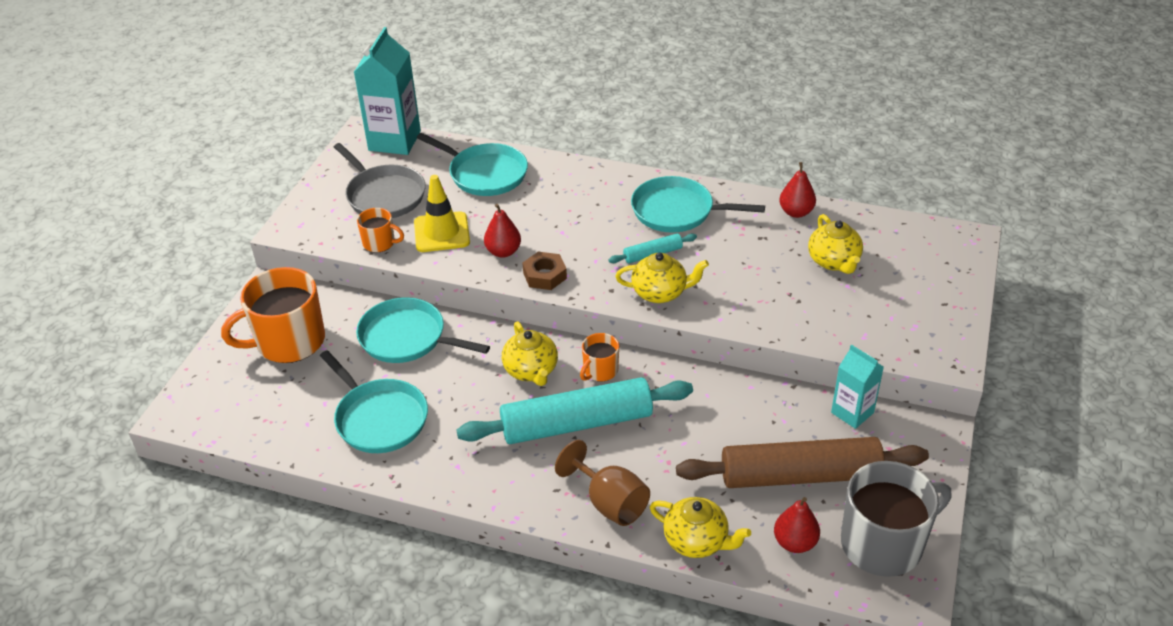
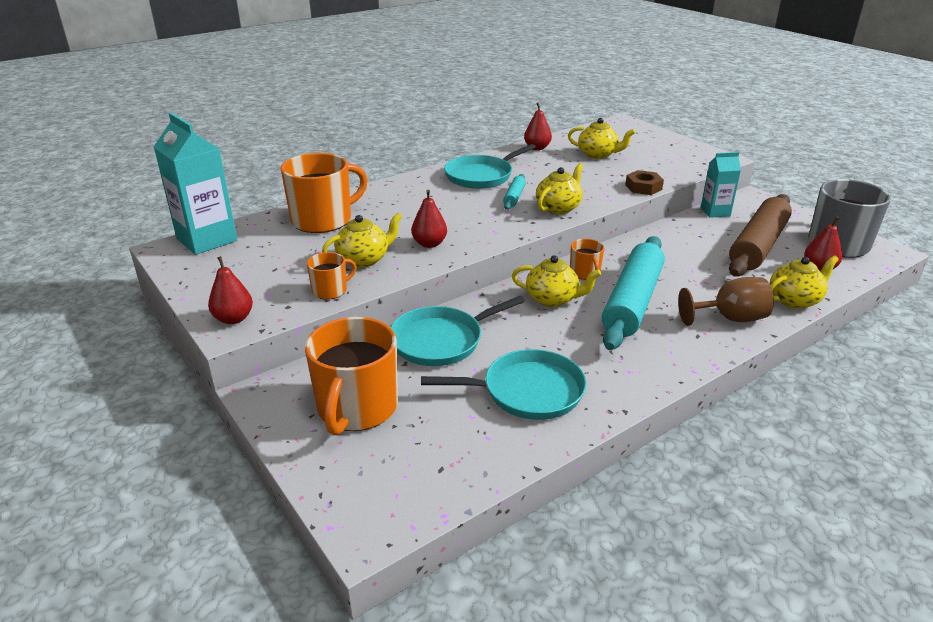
camera: 55 degrees left, 10 degrees down
grey pan [334,143,426,218] -> none
yellow traffic cone [414,175,470,252] -> yellow teapot [322,213,402,268]
turquoise pan [417,133,528,196] -> orange mug [280,153,368,233]
brown nut [522,252,567,290] -> brown nut moved to [625,170,664,195]
none -> red pear [208,256,253,324]

